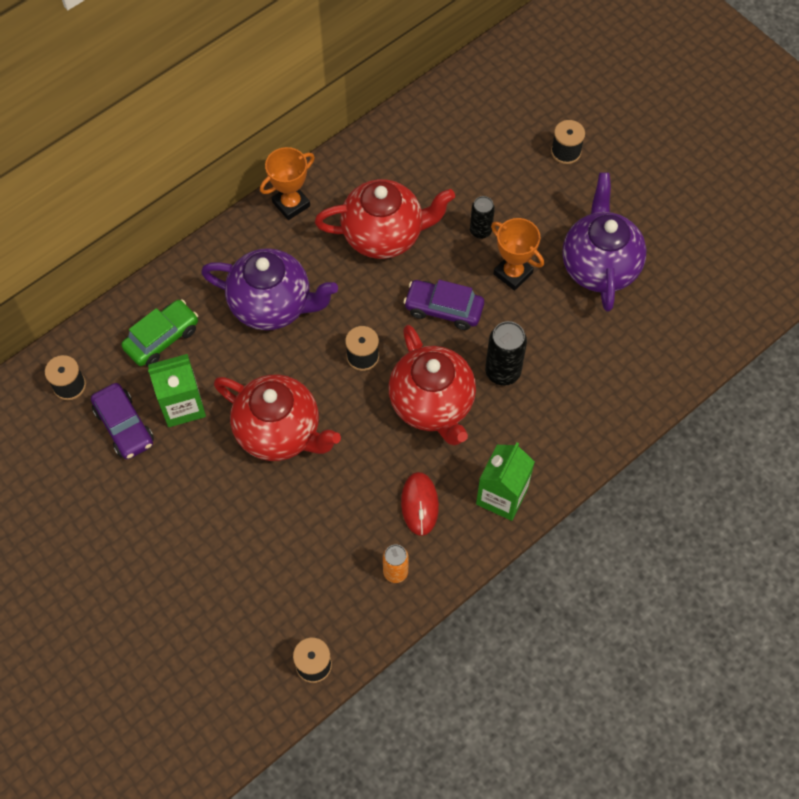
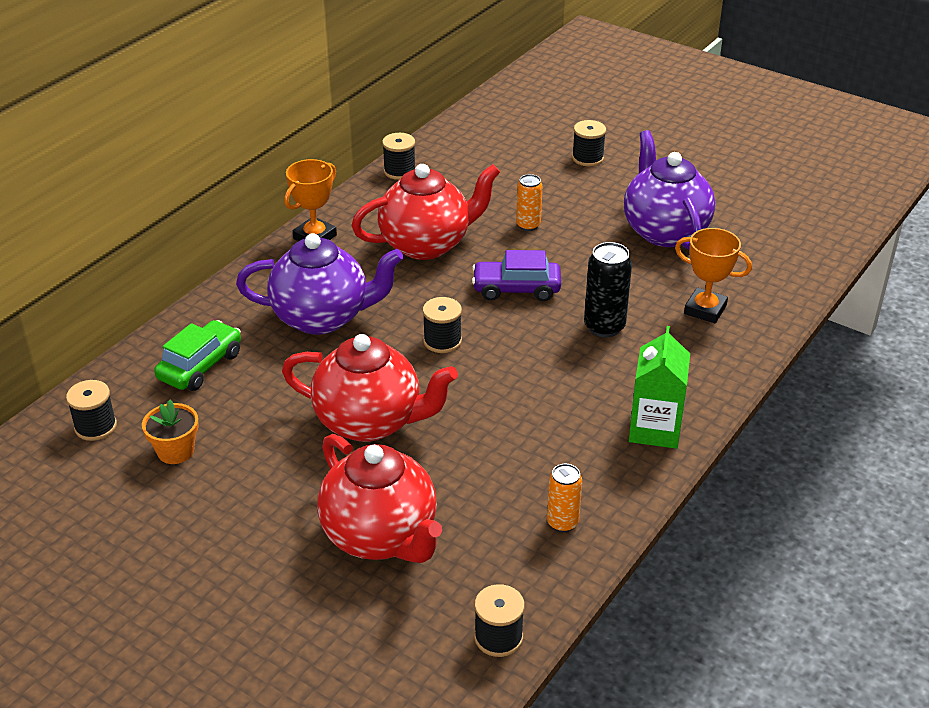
camera: 15 degrees left, 25 degrees down
purple car [91,383,154,459] -> orange flower pot [142,400,199,464]
green carton [148,354,206,427] -> none
red teapot [388,325,476,446] -> red teapot moved to [317,434,442,563]
red mouse [401,472,439,536] -> none
black can [470,196,495,239] -> orange can [516,174,542,231]
orange trophy [491,218,544,291] -> orange trophy moved to [675,228,752,323]
none -> black spool [382,133,416,180]

